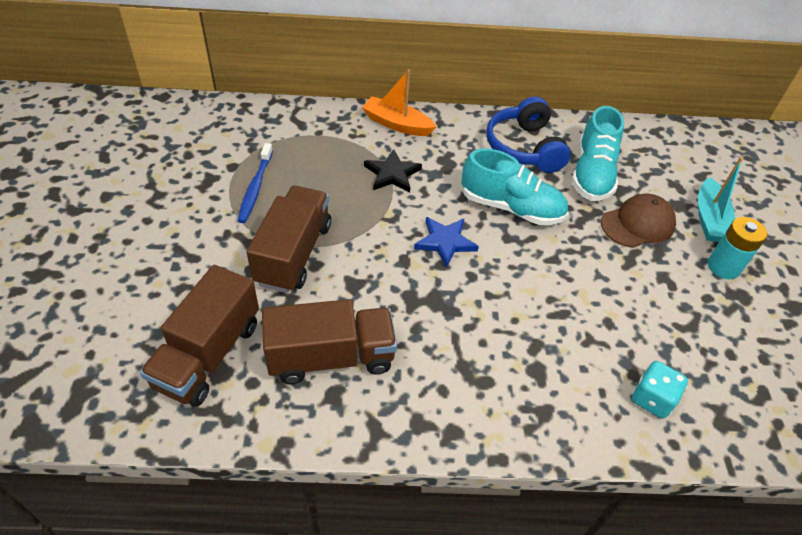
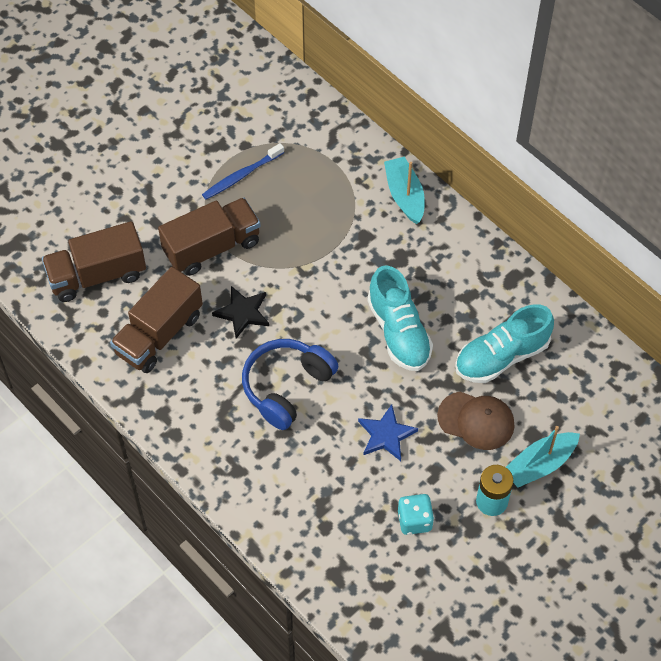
camera: 50 degrees right, 10 degrees up
brown truck [262,299,397,384] -> brown truck turned 90 degrees clockwise [110,267,203,373]
orange boat [362,69,436,136] -> turquoise boat [384,157,425,224]
black star [364,149,422,192] -> black star moved to [212,286,269,339]
blue star [414,217,479,268] -> blue star moved to [358,404,418,461]
blue headphones [486,97,571,173] -> blue headphones moved to [242,339,339,430]
turquoise dice [632,361,688,419] -> turquoise dice moved to [398,494,434,535]

